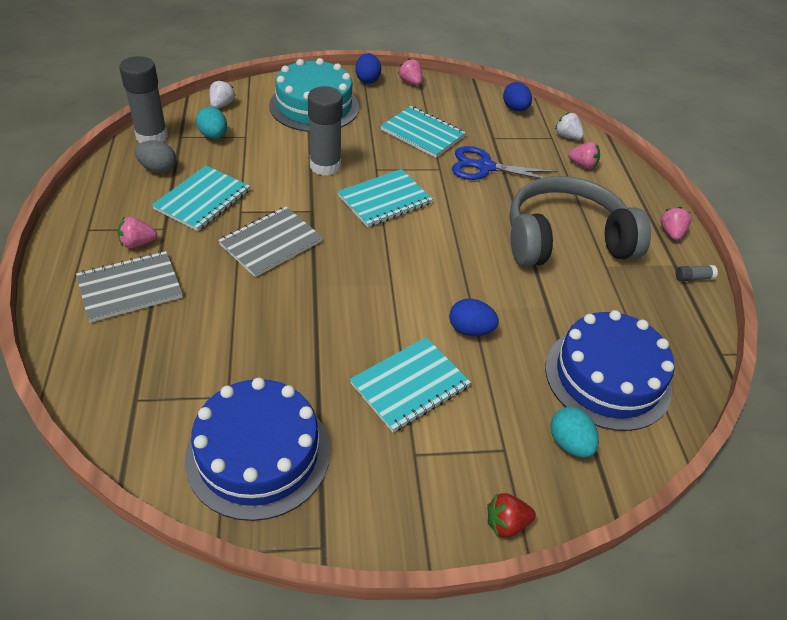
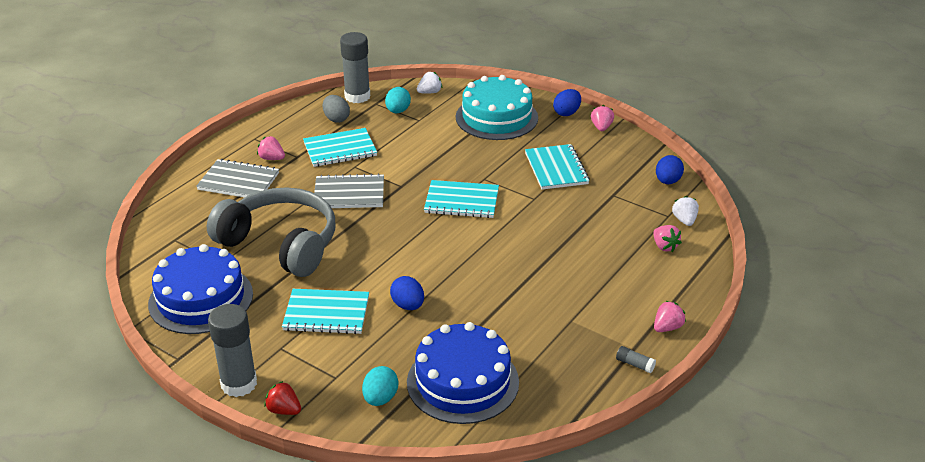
camera: 45 degrees right, 10 degrees down
grey glue stick [308,86,343,176] -> grey glue stick moved to [208,304,257,397]
blue scissors [452,146,557,180] -> none
grey headphones [509,176,651,267] -> grey headphones moved to [207,187,335,277]

